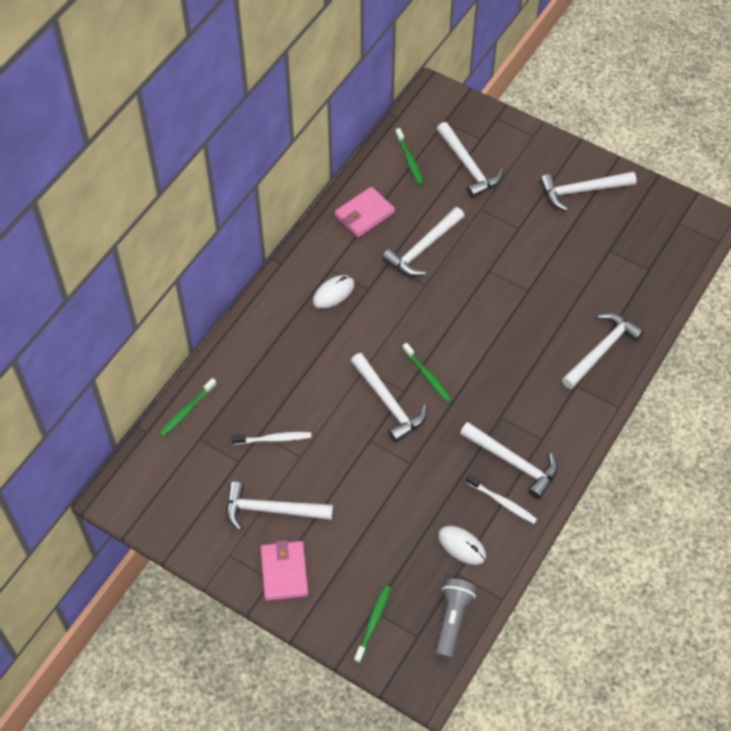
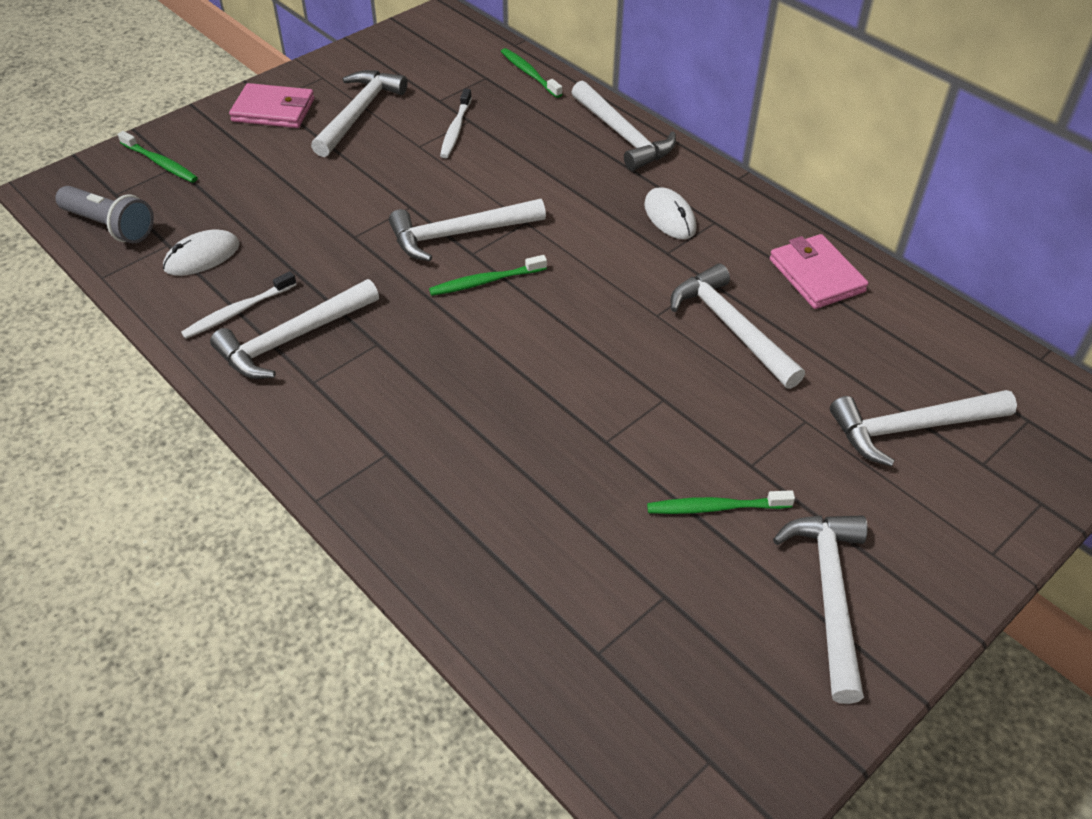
camera: 105 degrees right, 10 degrees down
green toothbrush [395,128,424,185] -> green toothbrush moved to [647,490,795,514]
white hammer [562,313,644,389] -> white hammer moved to [571,81,676,171]

